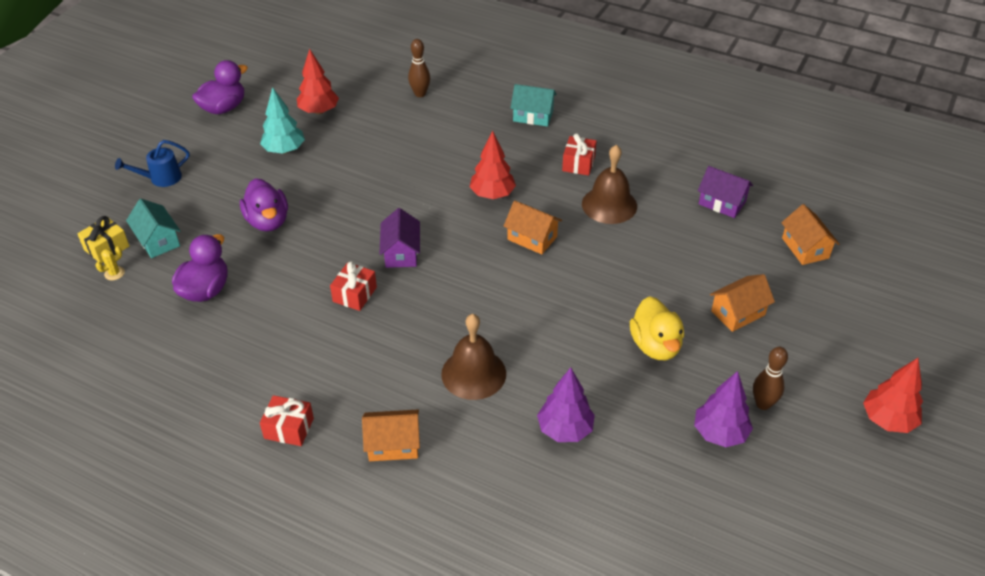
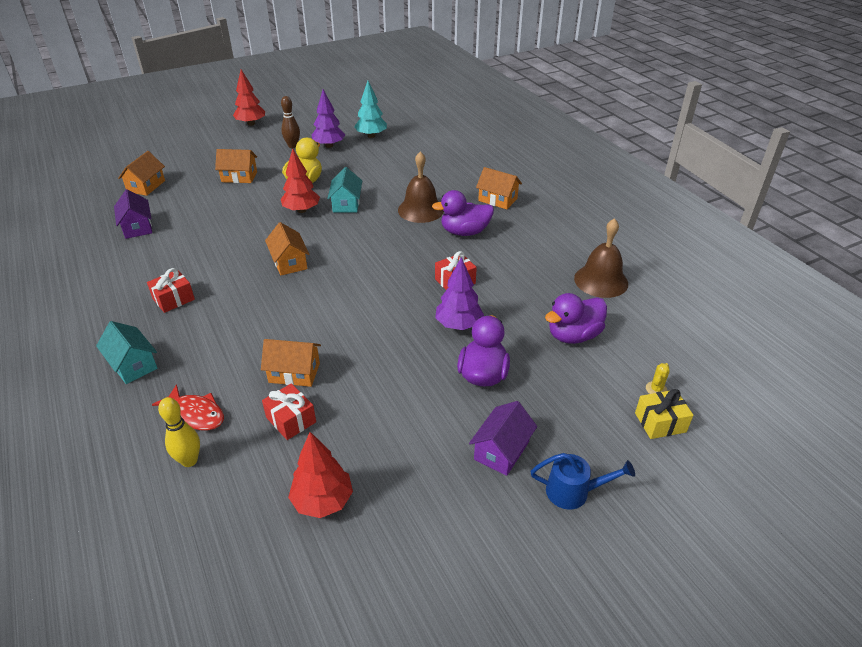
camera: 145 degrees left, 5 degrees down
yellow cactus [95,247,125,280] -> yellow cactus turned 45 degrees counterclockwise [646,363,670,394]
turquoise house [126,199,180,258] -> turquoise house moved to [327,167,362,213]
purple duck [192,60,248,114] -> purple duck moved to [432,190,494,236]
turquoise tree [260,87,305,154] -> turquoise tree moved to [354,81,387,138]
red gift [260,395,314,446] -> red gift moved to [262,383,316,440]
purple house [379,208,420,268] -> purple house moved to [469,401,537,476]
brown bowling pin [408,39,430,97] -> yellow bowling pin [158,397,200,467]
red tree [470,131,516,199] -> red tree moved to [281,148,320,213]
purple tree [537,367,595,442] -> purple tree moved to [435,257,484,330]
brown bell [582,145,637,224] -> brown bell moved to [574,218,628,298]
none -> red fish [152,384,224,430]
none -> orange house [261,339,321,387]

